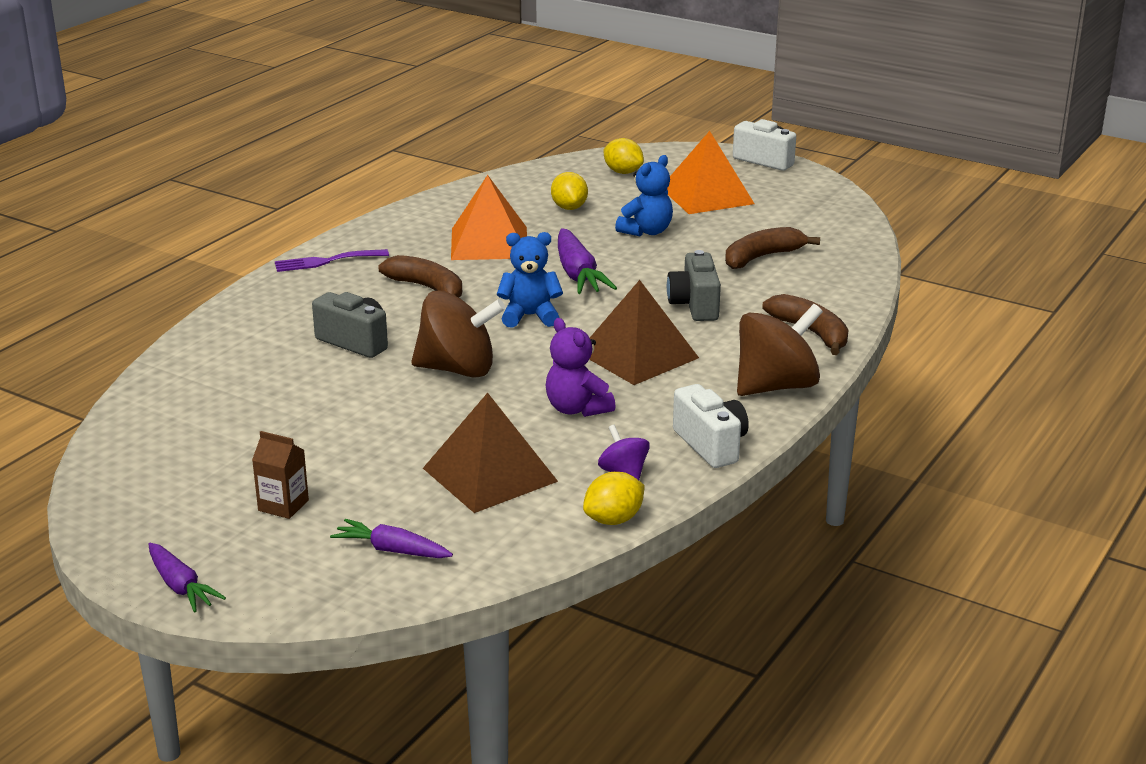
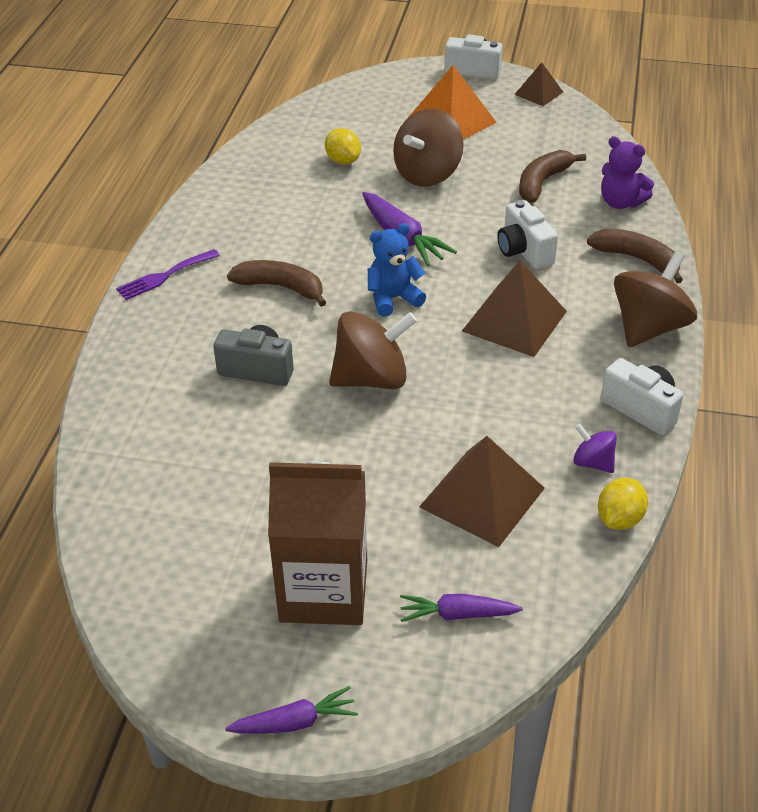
camera: 20 degrees left, 15 degrees up
purple carrot [148,543,226,613] -> purple carrot turned 45 degrees counterclockwise [225,686,358,734]
brown carton [252,431,309,519] -> brown carton [268,462,367,625], size x2.30
orange pyramid [451,175,527,260] -> none
purple teddy bear [545,318,616,417] -> purple teddy bear moved to [601,136,654,209]
yellow lemon [603,138,644,174] -> none
blue teddy bear [615,155,673,236] -> brown spinning top [393,109,464,187]
grey camera [667,250,721,321] -> white camera [497,200,558,269]
none -> brown pyramid [514,62,563,106]

